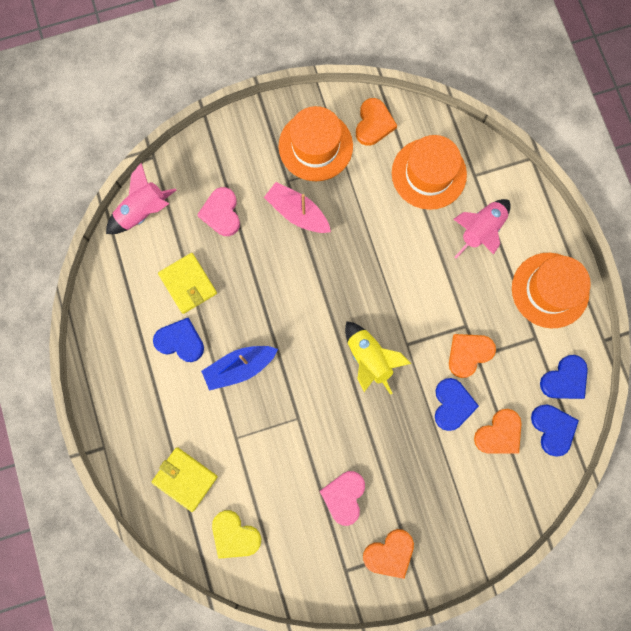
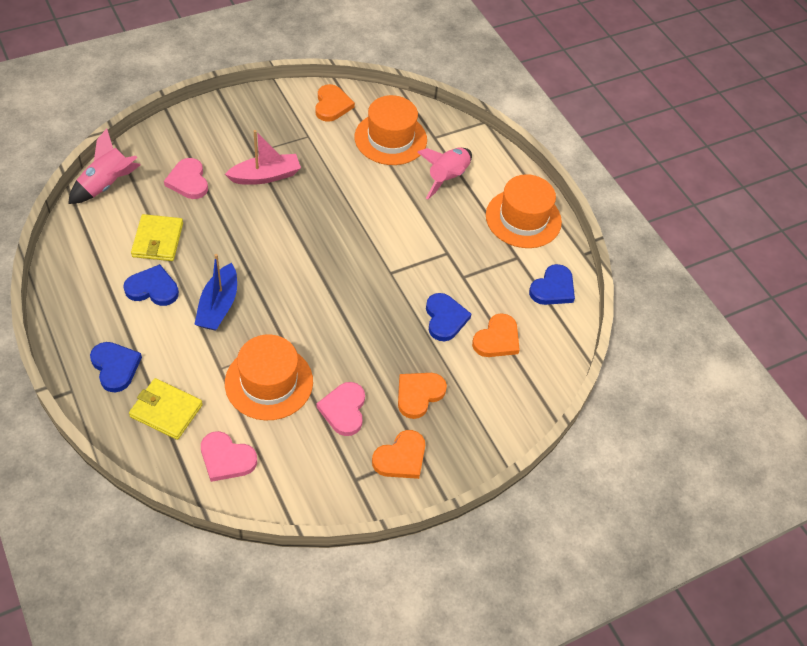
camera: 15 degrees left, 25 degrees down
yellow wallet [158,253,217,314] -> yellow wallet turned 45 degrees clockwise [131,214,183,261]
blue boat [201,346,278,391] -> blue boat turned 45 degrees counterclockwise [194,254,237,331]
yellow heart [212,510,261,559] -> pink heart [201,431,257,482]
pink boat [264,182,331,233] -> pink boat turned 135 degrees clockwise [225,130,301,185]
orange hat [278,106,353,181] -> orange hat moved to [225,334,313,421]
yellow rocket [345,321,411,395] -> none
orange heart [449,334,496,378] -> orange heart moved to [398,373,447,419]
blue heart [531,405,579,457] -> blue heart moved to [90,342,142,392]

